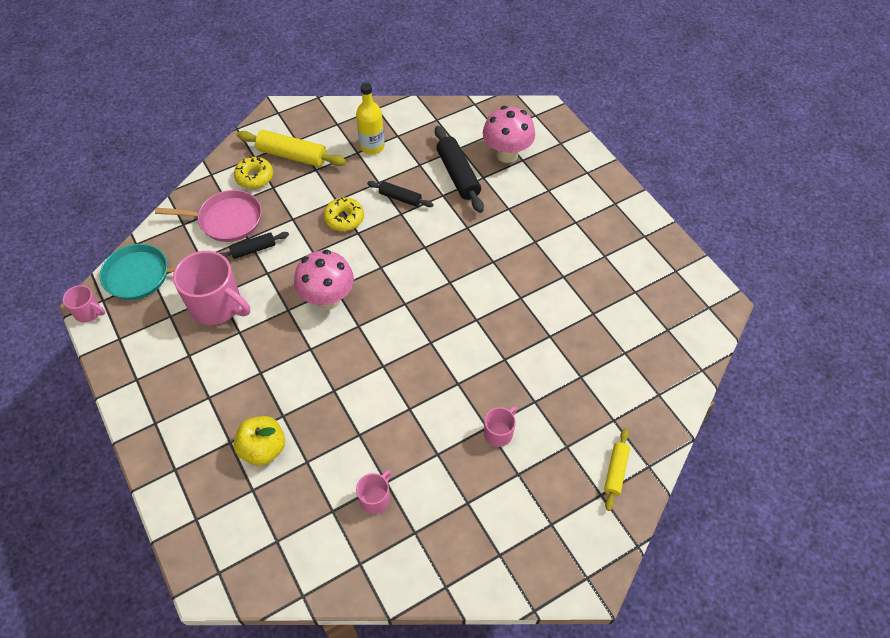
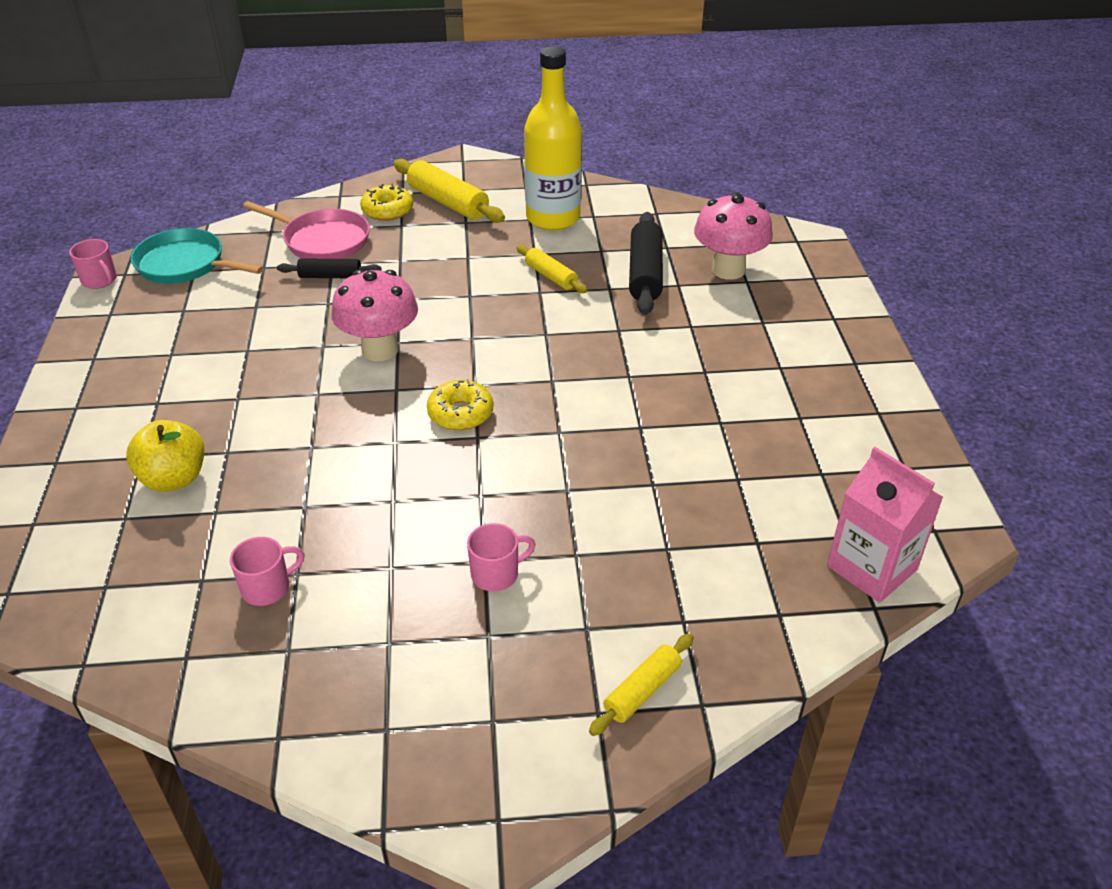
camera: 25 degrees right, 15 degrees down
pink mug [173,251,250,325] -> none
yellow donut [324,197,364,231] -> yellow donut moved to [427,379,494,430]
yellow bottle [356,83,385,154] -> yellow bottle [524,46,582,230], size x1.56
black rolling pin [367,181,433,207] -> yellow rolling pin [517,245,587,293]
none -> pink carton [827,447,943,603]

